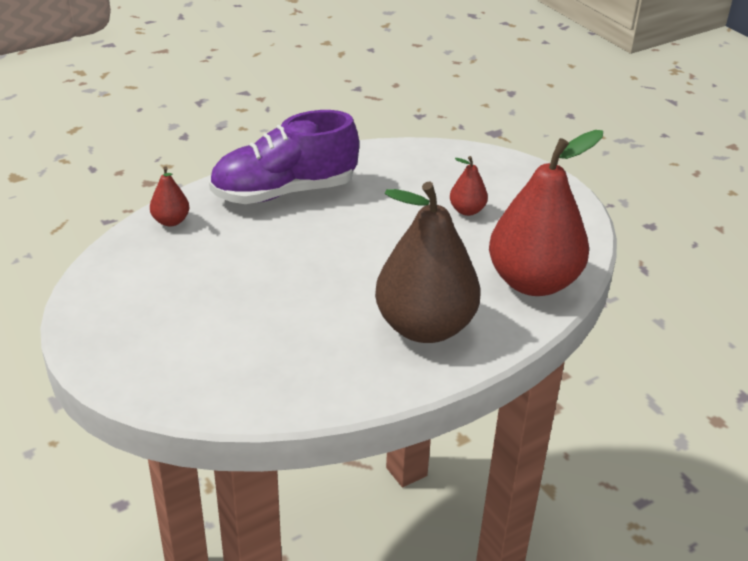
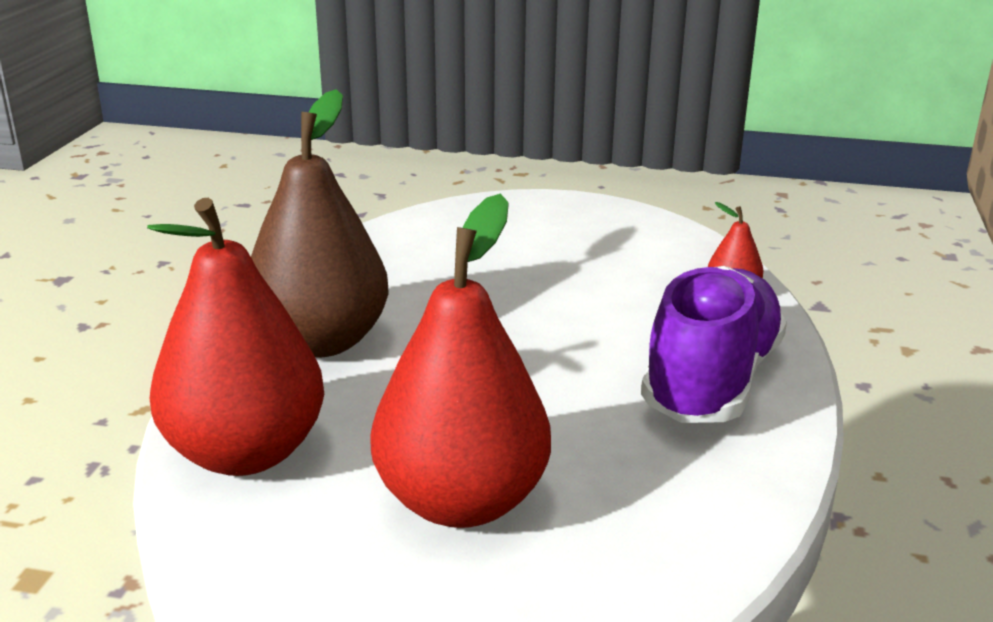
camera: 135 degrees right, 10 degrees down
red pear [450,156,488,216] -> red pear [371,194,551,528], size x2.34

